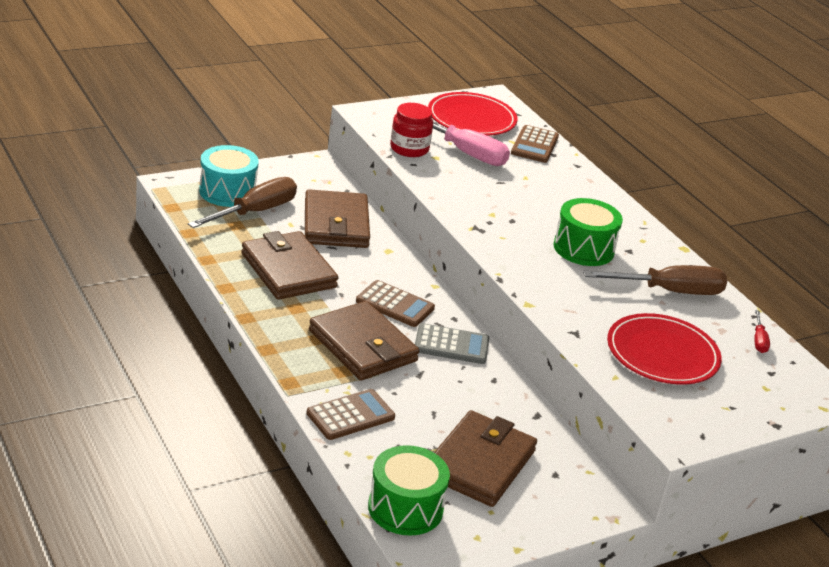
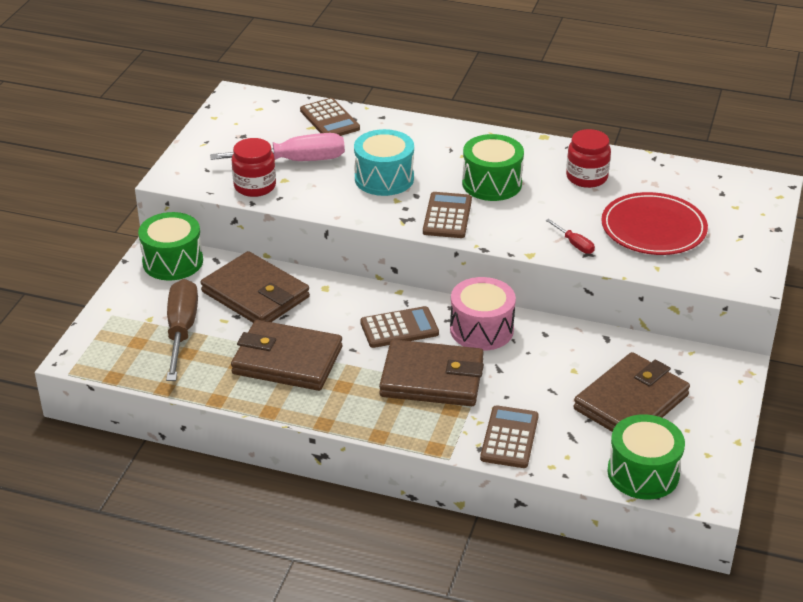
camera: 40 degrees left, 5 degrees up
turquoise drum [199,145,259,207] -> turquoise drum moved to [354,129,414,196]
grey calculator [415,323,489,364] -> pink drum [450,277,516,351]
red plate [428,92,517,136] -> none
brown wallet [434,410,537,507] -> brown wallet turned 60 degrees clockwise [574,352,690,432]
brown screwdriver [583,265,727,295] -> red jar [566,129,611,188]
red screwdriver [754,310,770,353] -> red screwdriver moved to [546,219,595,254]
none -> green drum [138,212,203,280]
none -> brown calculator [423,192,472,238]

